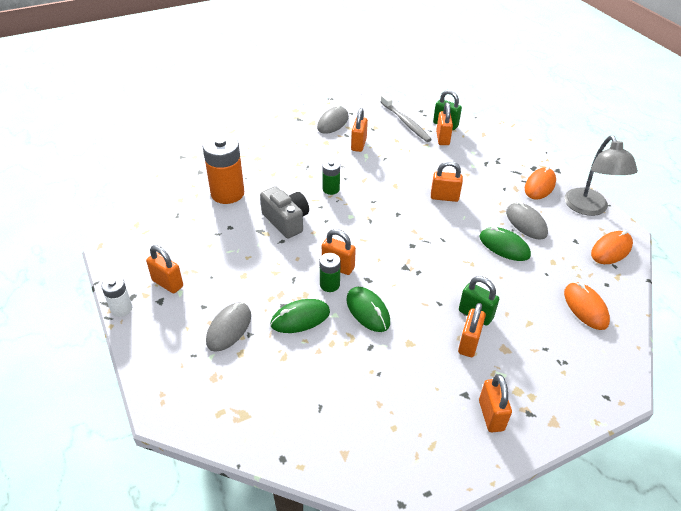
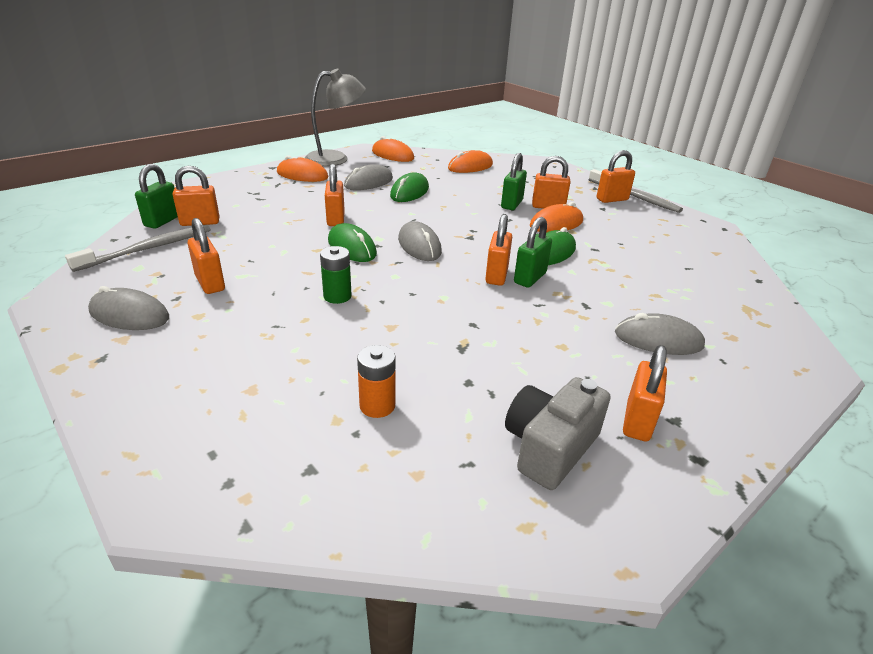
camera: 105 degrees left, 10 degrees down
white battery [101,276,132,317] -> none
orange battery [203,134,244,204] -> orange battery [357,345,395,418], size x0.52
grey camera [260,186,309,239] -> grey camera moved to [505,377,610,490]
green mouse [270,299,330,333] -> green mouse moved to [328,223,377,262]
green battery [320,253,341,292] -> green padlock [514,217,552,288]
orange padlock [351,108,368,152] -> orange padlock turned 60 degrees clockwise [187,218,225,294]
none -> grey mouse [398,221,442,261]
none -> orange mouse [530,202,583,233]
none -> grey toothbrush [588,169,683,213]

